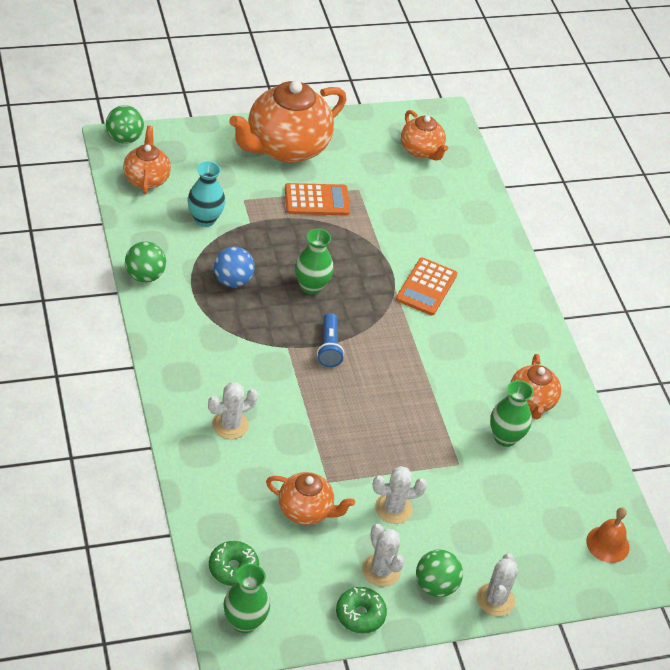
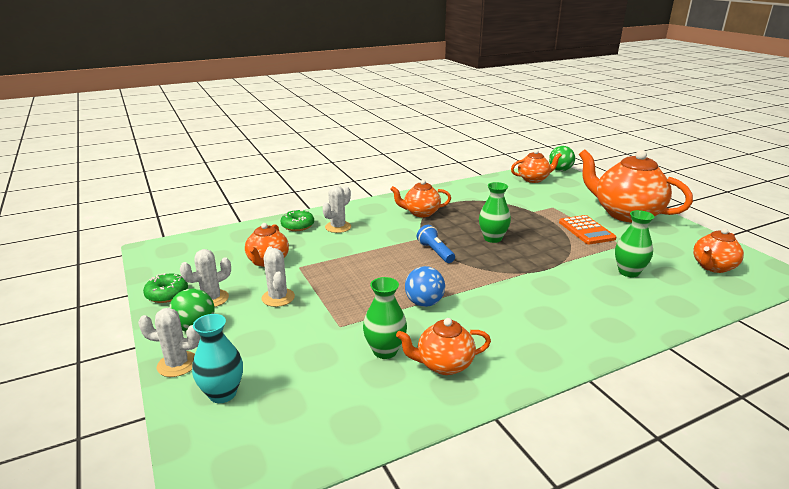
camera: 85 degrees right, 20 degrees down
green ball [125,241,166,283] -> none
turquoise vase [187,161,225,227] -> turquoise vase moved to [192,314,243,403]
white cactus [208,382,258,439] -> white cactus turned 75 degrees clockwise [322,186,351,233]
green donut [209,541,259,586] -> green donut moved to [281,209,314,231]
blue ball [214,247,255,287] -> blue ball moved to [405,266,445,307]
green vase [224,564,270,633] -> green vase moved to [615,210,654,277]
blue flashlight [317,313,344,367] -> blue flashlight turned 75 degrees clockwise [417,225,455,263]
orange calculator [396,258,457,315] -> none
orange bell [586,507,630,563] -> none
none -> orange teapot [390,180,451,217]

